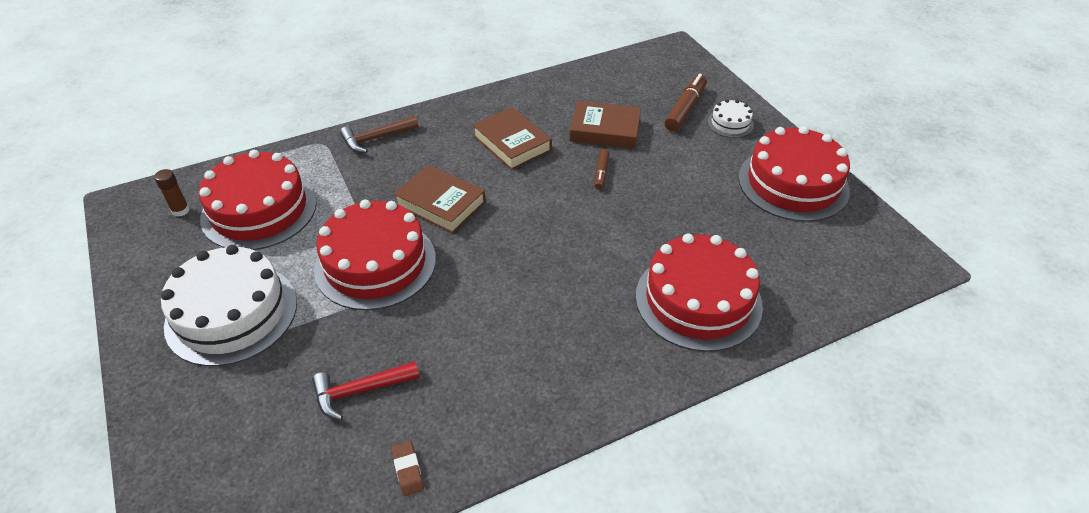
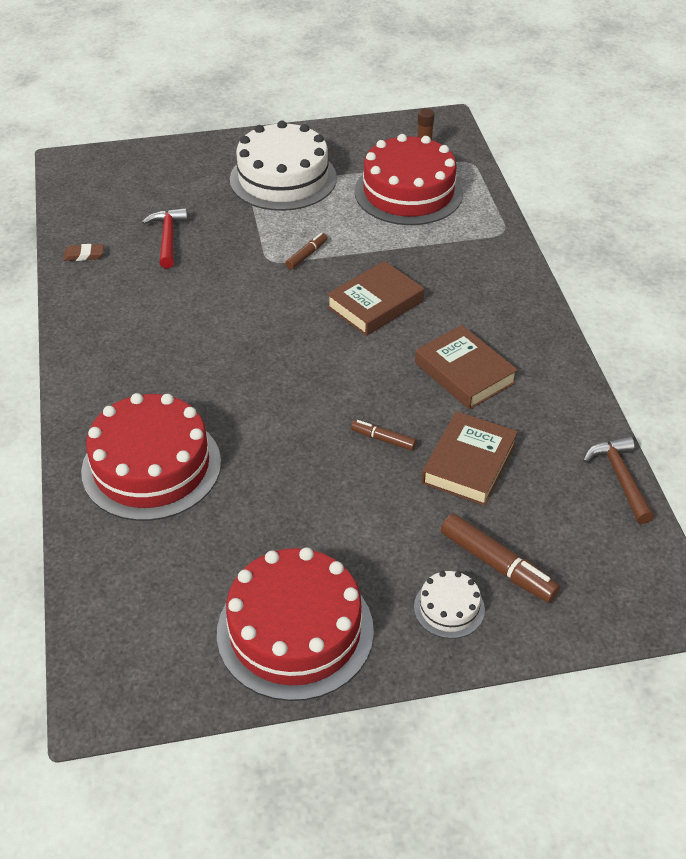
camera: 105 degrees right, 0 degrees up
red cake [314,199,436,310] -> brown marker [285,233,328,269]
brown hammer [340,116,418,153] -> brown hammer moved to [583,436,654,524]
brown book [473,107,552,170] -> brown book turned 75 degrees clockwise [415,325,518,410]

